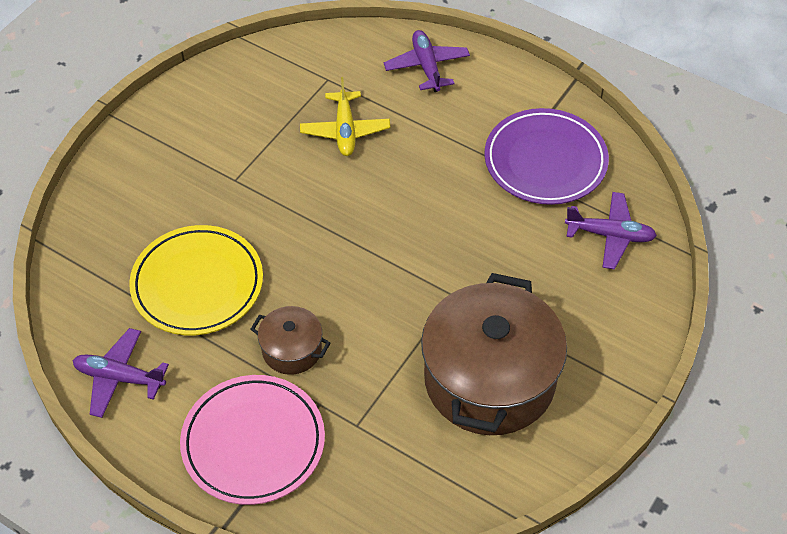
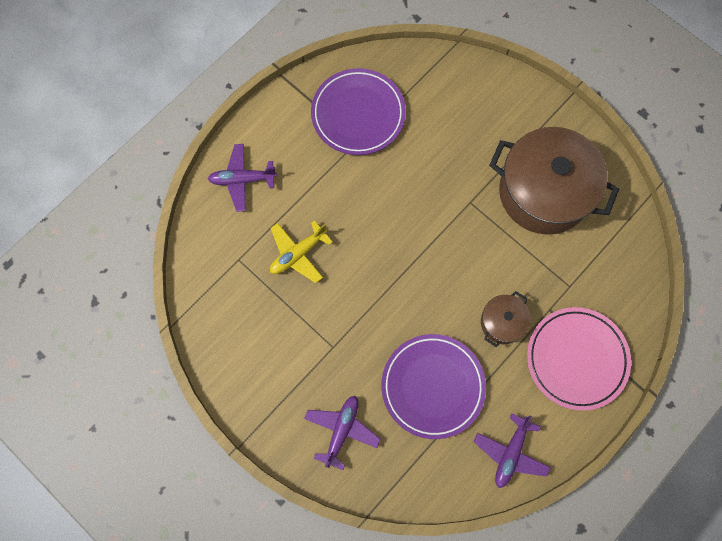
camera: 80 degrees left, 20 degrees up
yellow plate [129,225,263,335] -> purple plate [381,334,486,439]
yellow plane [300,77,390,156] -> yellow plane turned 135 degrees clockwise [270,220,333,283]
purple plane [565,192,657,270] -> purple plane moved to [304,396,380,470]

